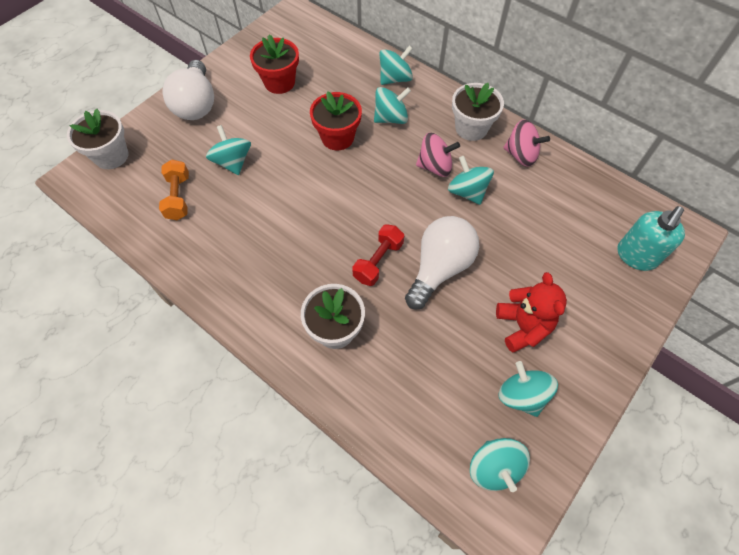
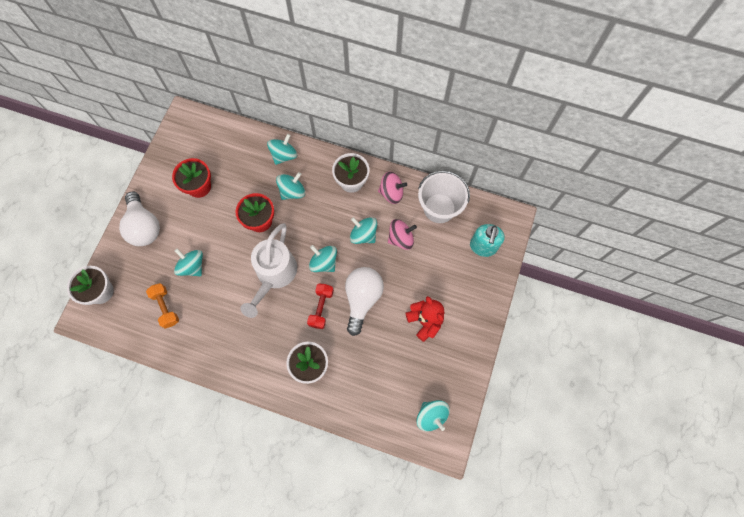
camera: 20 degrees left, 10 degrees up
pink spinning top [416,133,460,177] -> pink spinning top moved to [388,219,417,250]
turquoise spinning top [499,361,558,417] -> turquoise spinning top moved to [309,245,337,272]
none -> white watering can [240,223,297,318]
none -> white bucket [418,171,470,223]

